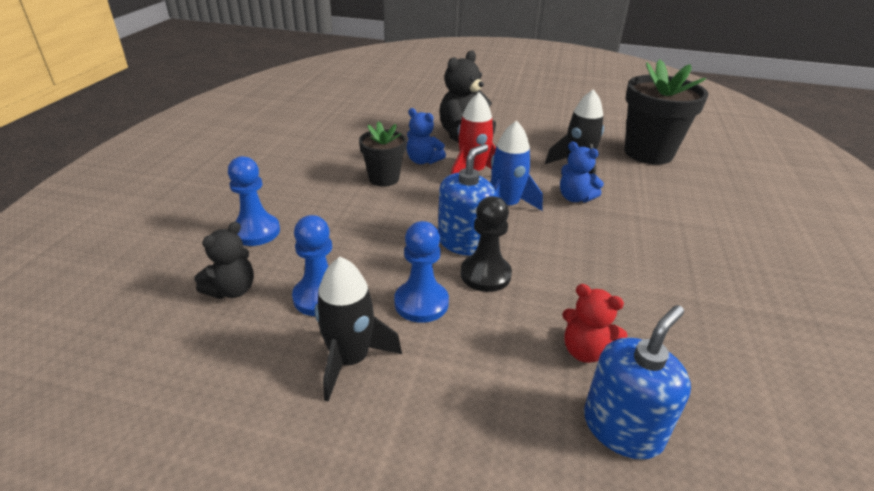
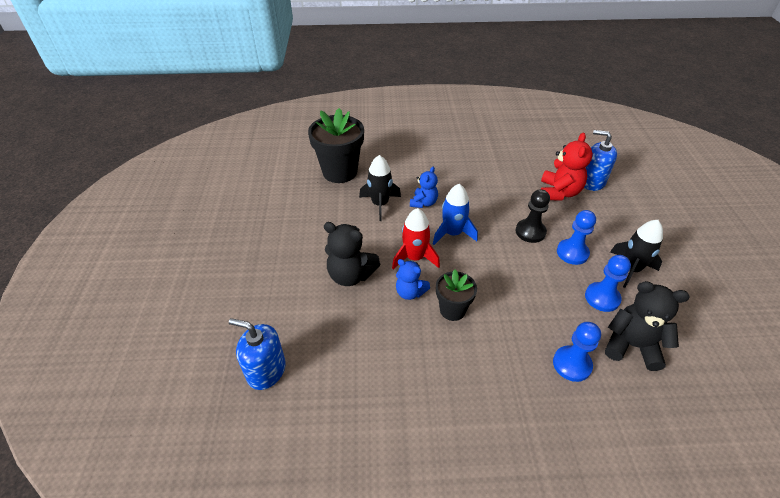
camera: 105 degrees left, 10 degrees up
black teddy bear [194,222,254,299] -> black teddy bear [605,281,689,371], size x1.58
blue teddy bear [406,108,446,164] -> blue teddy bear turned 105 degrees clockwise [396,259,430,300]
blue soap dispenser [438,144,496,256] -> blue soap dispenser moved to [229,318,286,390]
red teddy bear [562,284,628,363] -> red teddy bear [541,133,593,200], size x1.58

